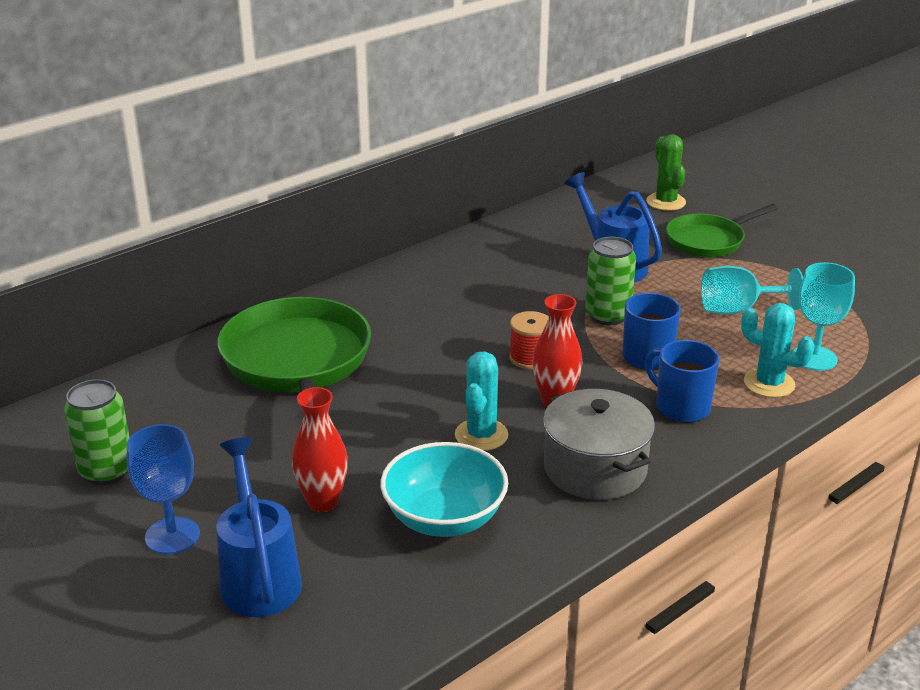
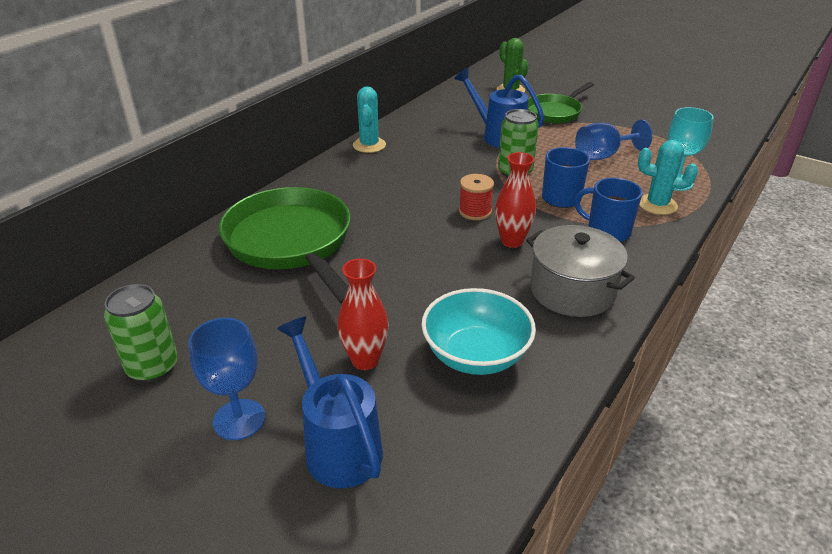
camera: 15 degrees left, 5 degrees up
turquoise cactus [455,351,508,451] -> turquoise cactus moved to [353,86,386,153]
turquoise goblet [701,266,803,314] -> blue goblet [575,120,652,160]

